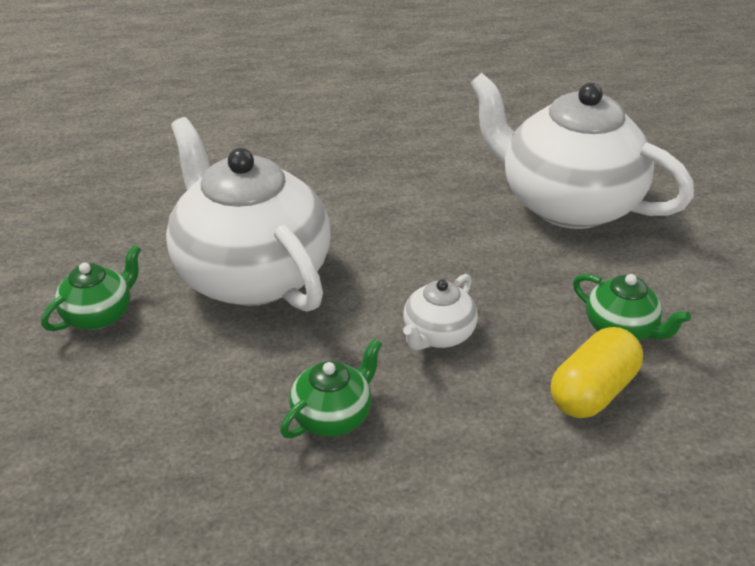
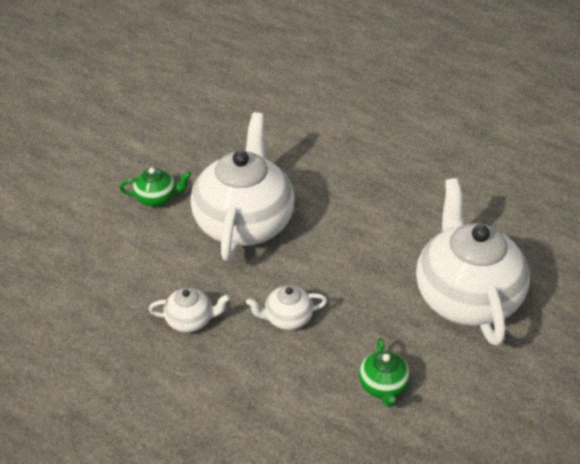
camera: 45 degrees right, 5 degrees up
green teapot [280,338,382,438] -> white teapot [149,288,230,332]
yellow capsule [551,327,643,418] -> none

